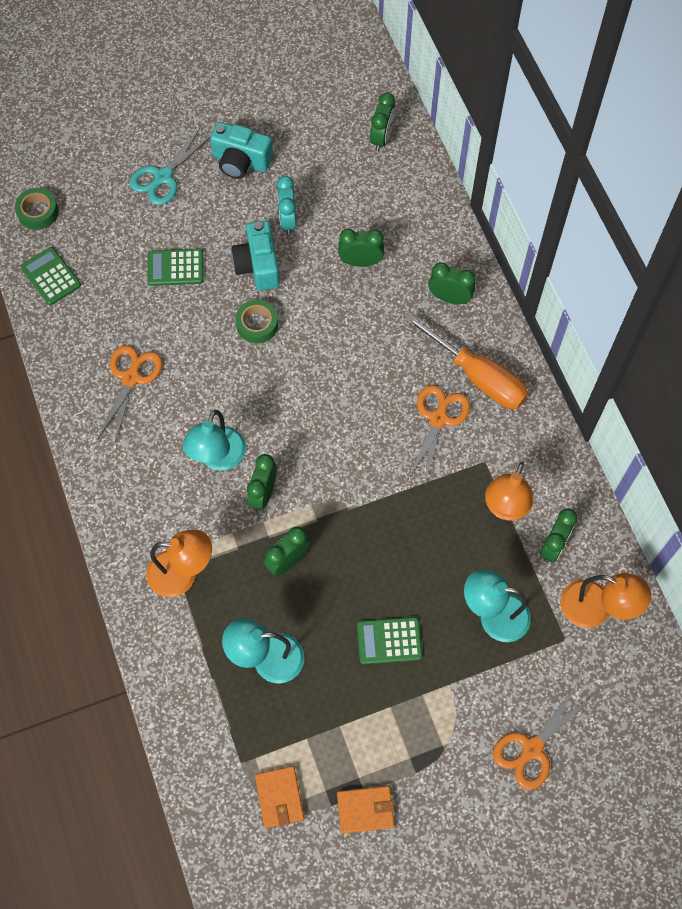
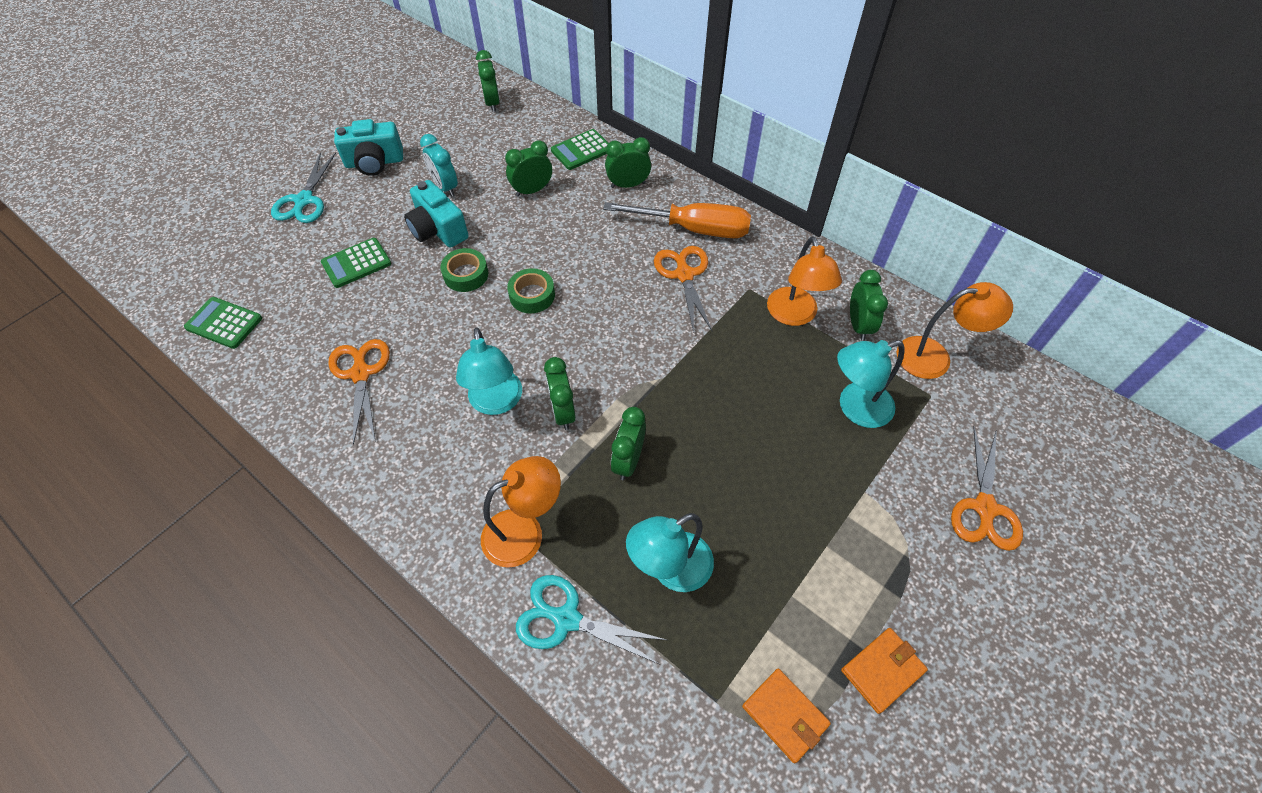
camera: 30 degrees left, 10 degrees down
green tape [15,188,59,230] -> green tape moved to [507,268,555,313]
green calculator [357,617,422,664] -> green calculator moved to [551,129,608,170]
none -> turquoise scissors [516,575,666,664]

